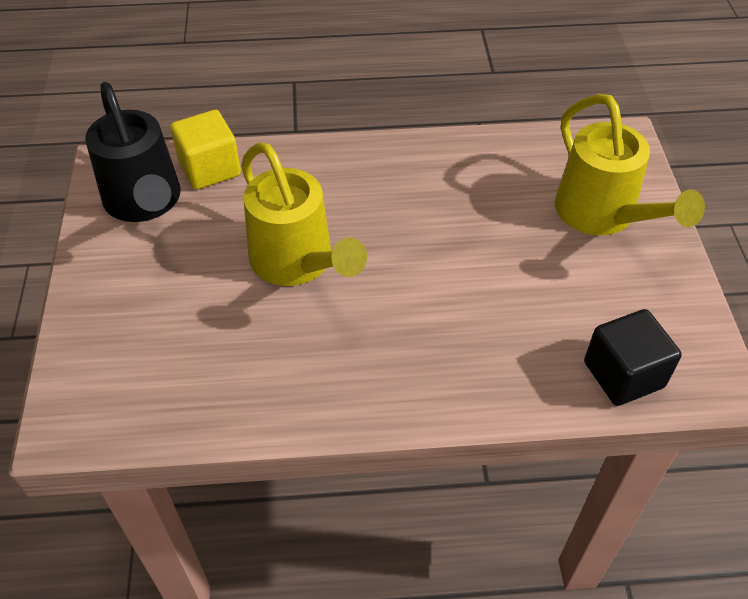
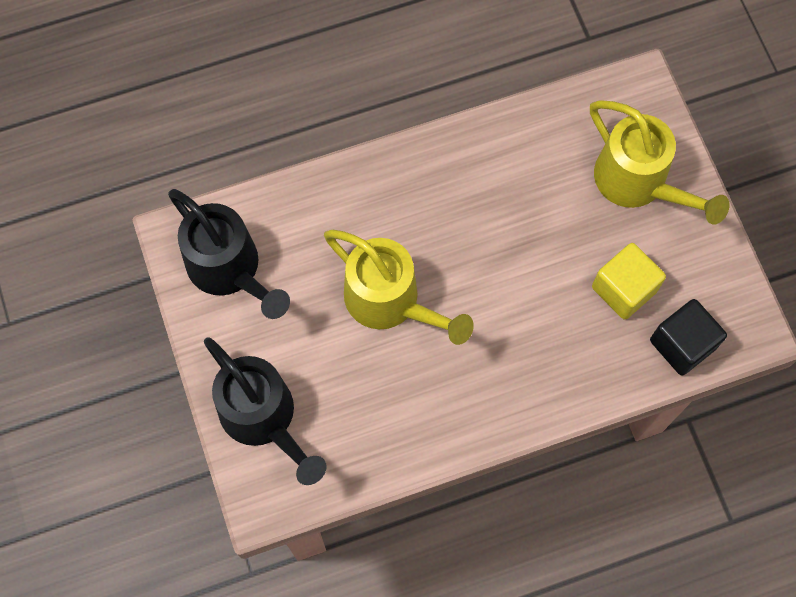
camera: 15 degrees left, 20 degrees up
yellow cube [170,110,241,190] -> yellow cube moved to [592,243,666,320]
none -> black watering can [204,338,327,485]

